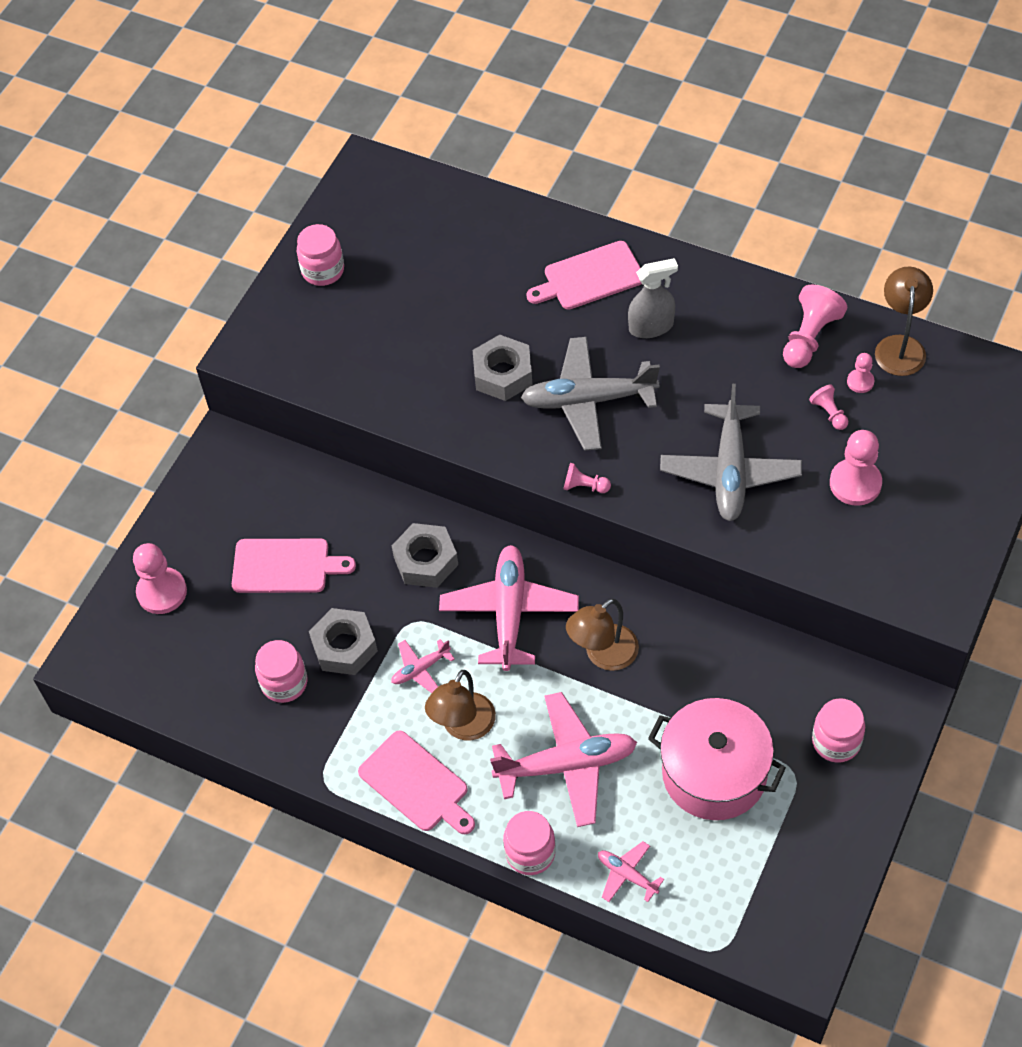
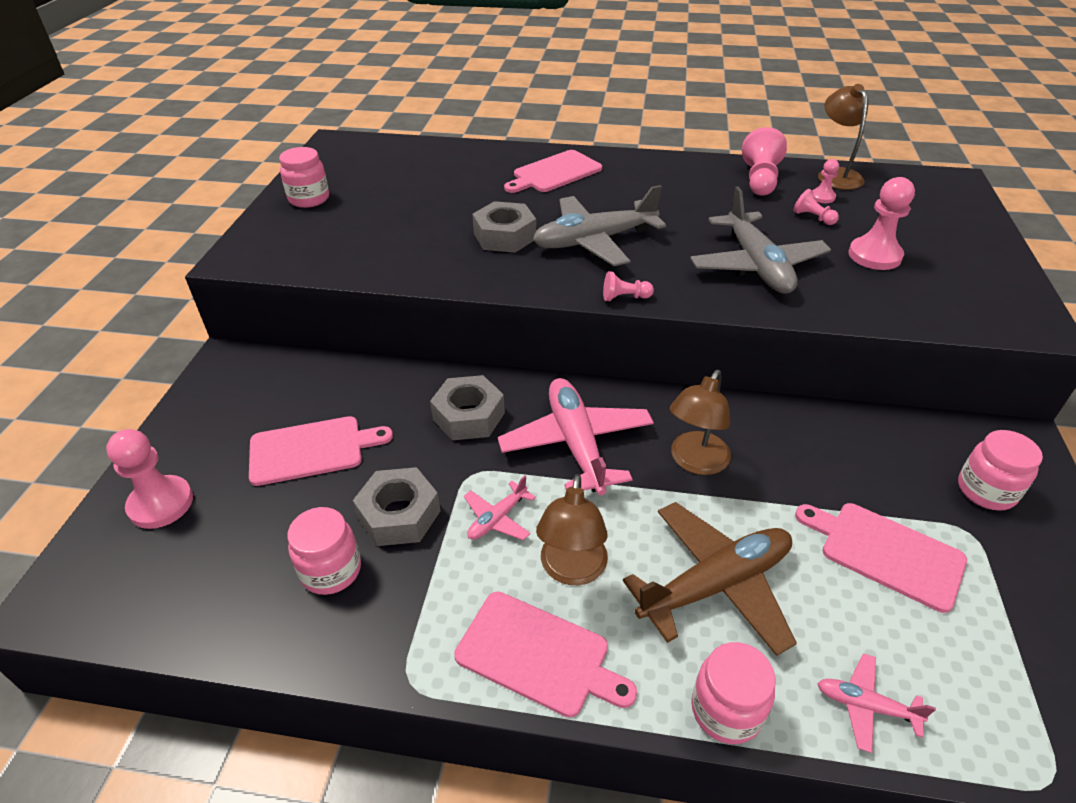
camera: 20 degrees left, 15 degrees down
pink plane [490,692,637,827] -> brown plane [623,502,797,656]
grey spray bottle [628,258,678,338] -> none
pink pot [648,698,786,820] -> pink cutting board [795,503,967,613]

